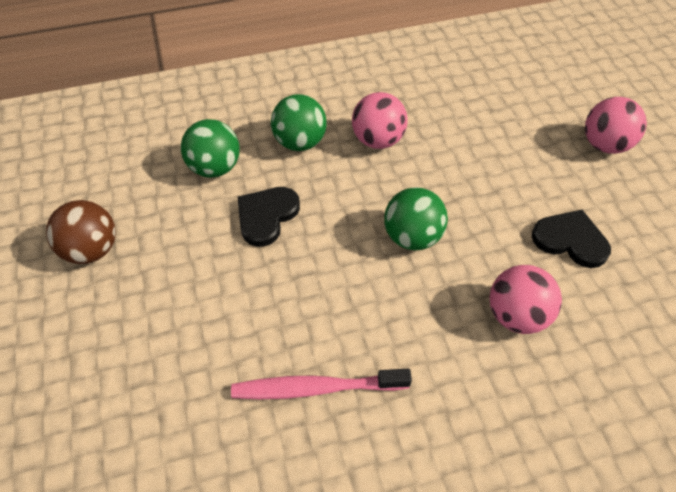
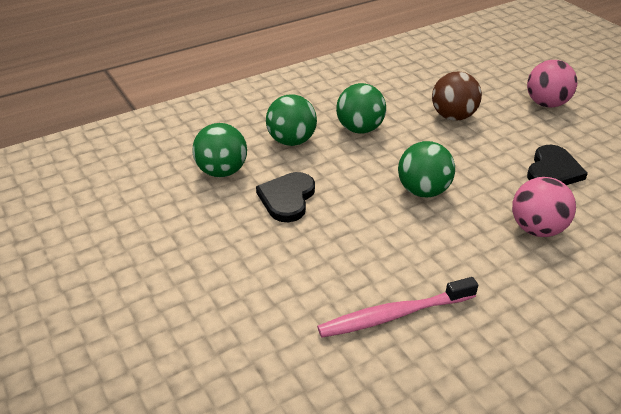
camera: 15 degrees left, 15 degrees down
brown ball [46,200,116,264] -> brown ball moved to [432,71,482,121]
pink ball [352,92,408,149] -> green ball [336,83,386,134]
black heart [532,210,611,268] -> black heart turned 105 degrees clockwise [527,145,588,185]

